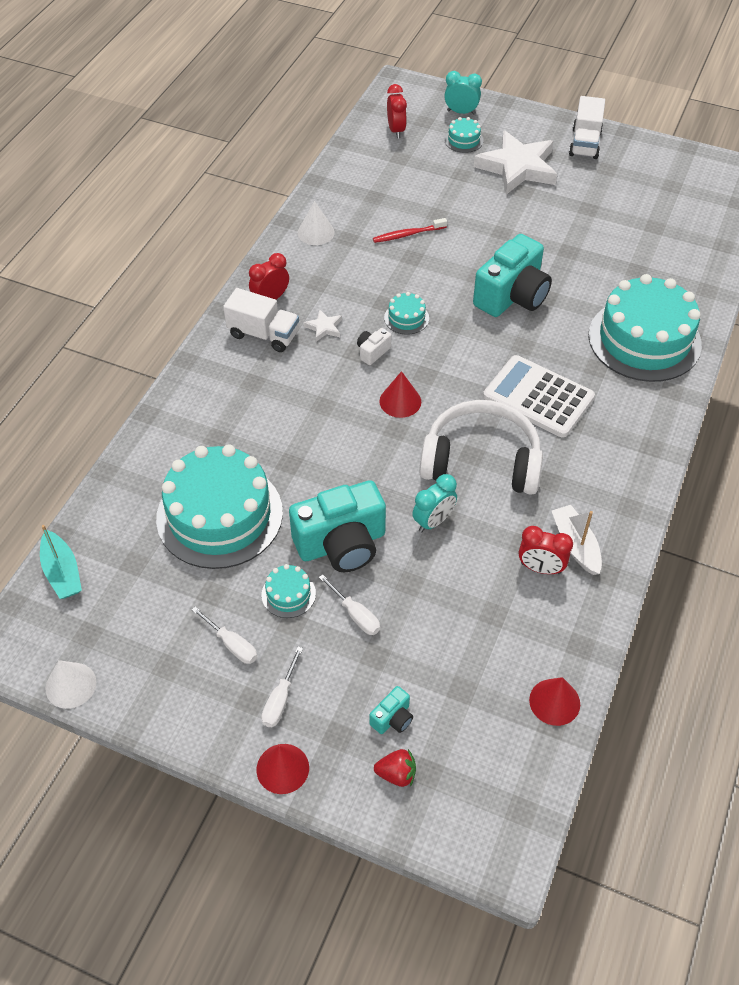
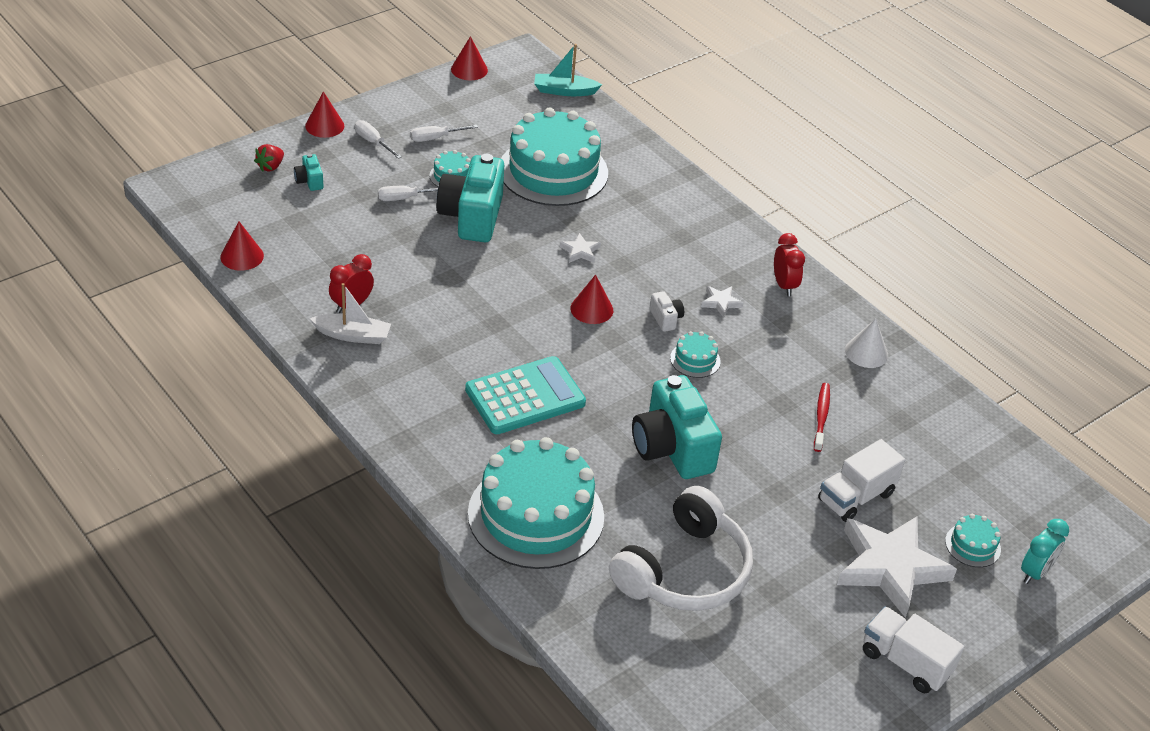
camera: 115 degrees right, 10 degrees down
white cone [45,660,96,709] -> red cone [451,36,488,80]
white truck [223,288,299,352] -> white truck moved to [818,439,905,522]
red clock [387,84,407,139] -> none
turquoise clock [412,474,457,532] -> none
white headphones [419,400,543,495] -> white headphones moved to [609,486,753,611]
white calculator [483,355,595,438] -> turquoise calculator [465,356,586,434]
none -> white star [560,233,601,263]

